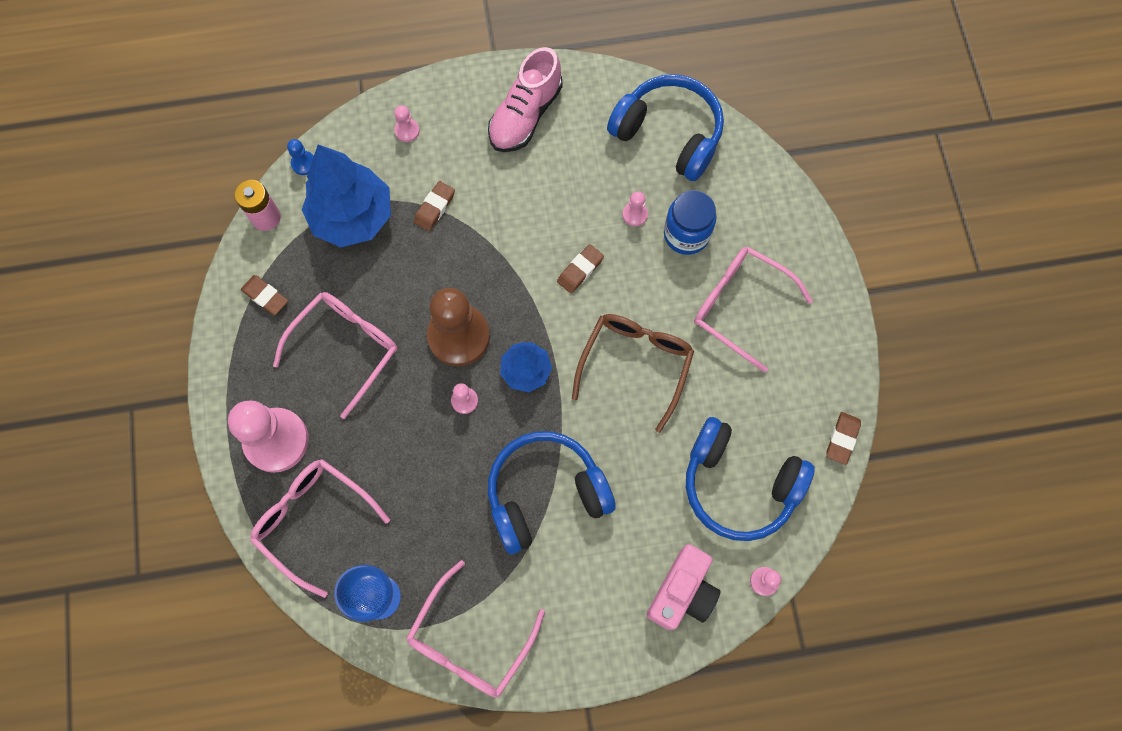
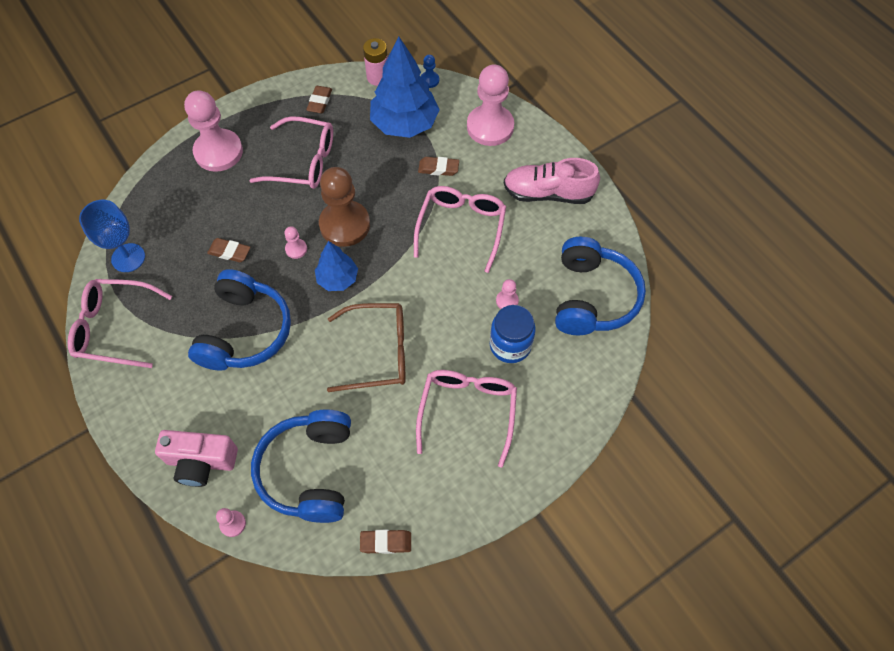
camera: 65 degrees right, 10 degrees down
pink glasses [250,459,390,598] -> pink glasses moved to [414,186,506,273]
pink pawn [394,105,420,142] -> pink pawn [467,64,514,146], size x2.36
blue headphones [488,431,616,554] -> blue headphones turned 60 degrees clockwise [188,269,291,371]
brown eraser [557,244,604,293] -> brown eraser moved to [207,238,250,262]

